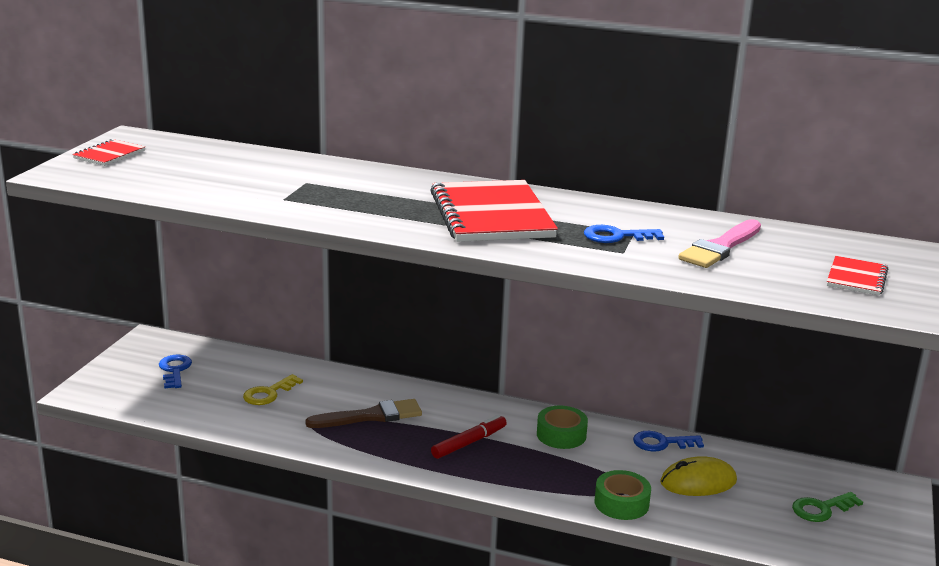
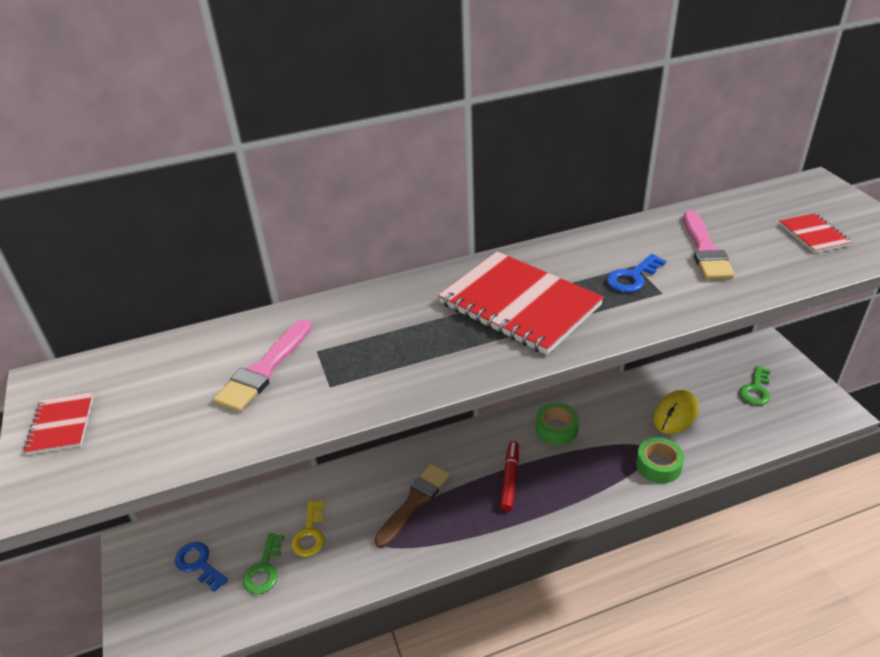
camera: 35 degrees left, 15 degrees up
blue key [633,431,704,452] -> none
none -> pink brush [213,319,312,412]
none -> green key [243,533,285,594]

